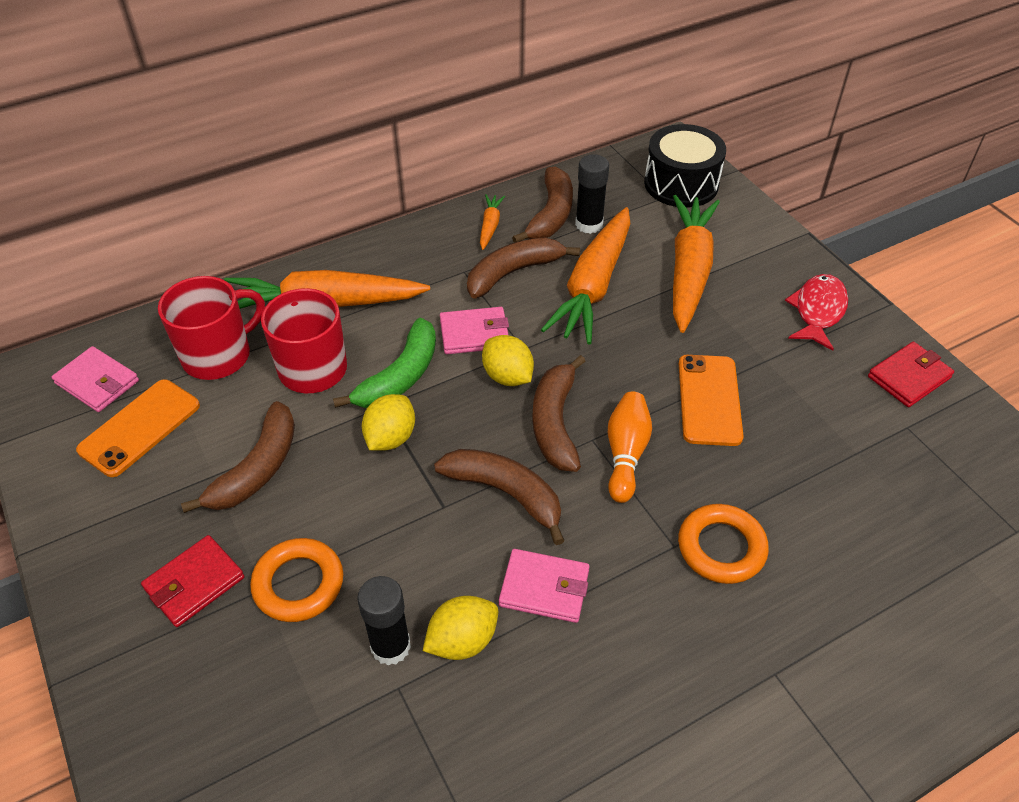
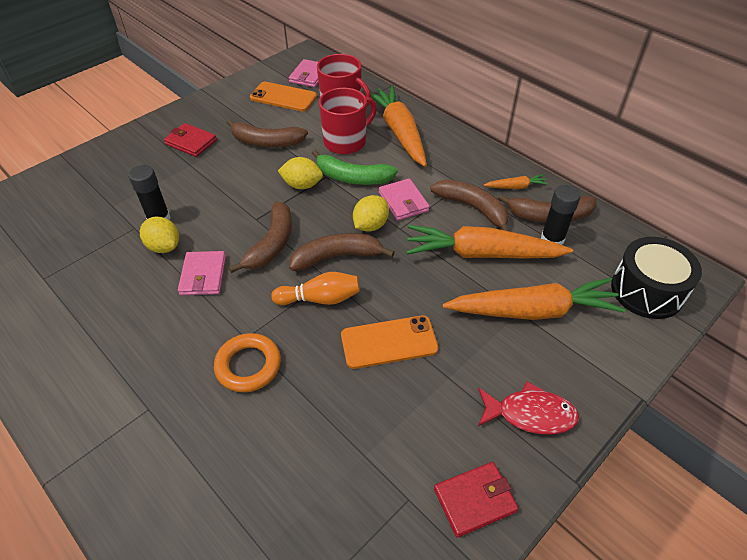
camera: 75 degrees right, 0 degrees up
orange ring [250,538,343,622] -> none
red wallet [868,341,954,407] -> red wallet turned 60 degrees counterclockwise [434,462,519,537]

